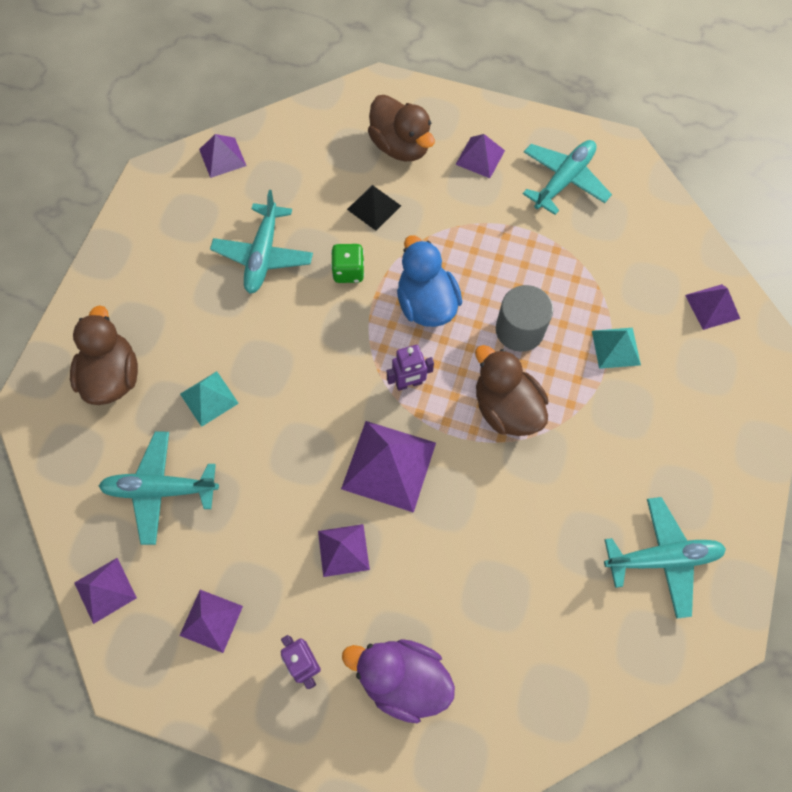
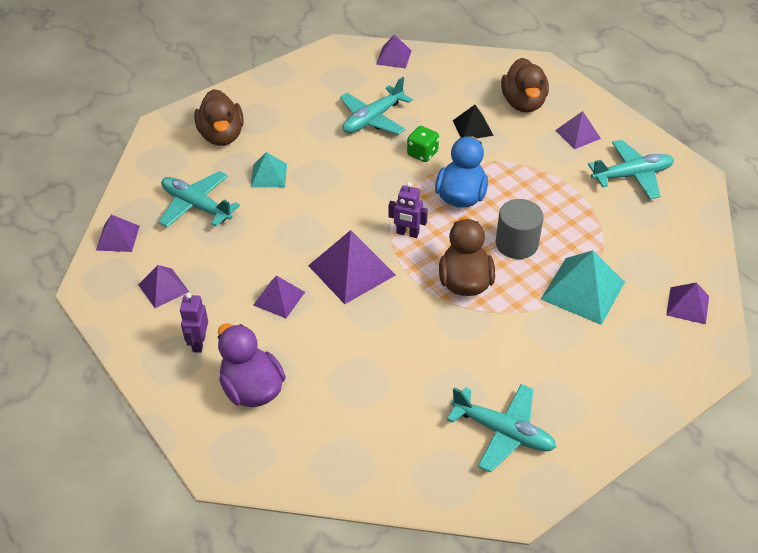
camera: 35 degrees right, 20 degrees down
brown duck [70,305,138,405] -> brown duck turned 135 degrees clockwise [194,89,244,146]
turquoise pyramid [592,328,641,369] -> turquoise pyramid [541,250,625,325], size x1.70

